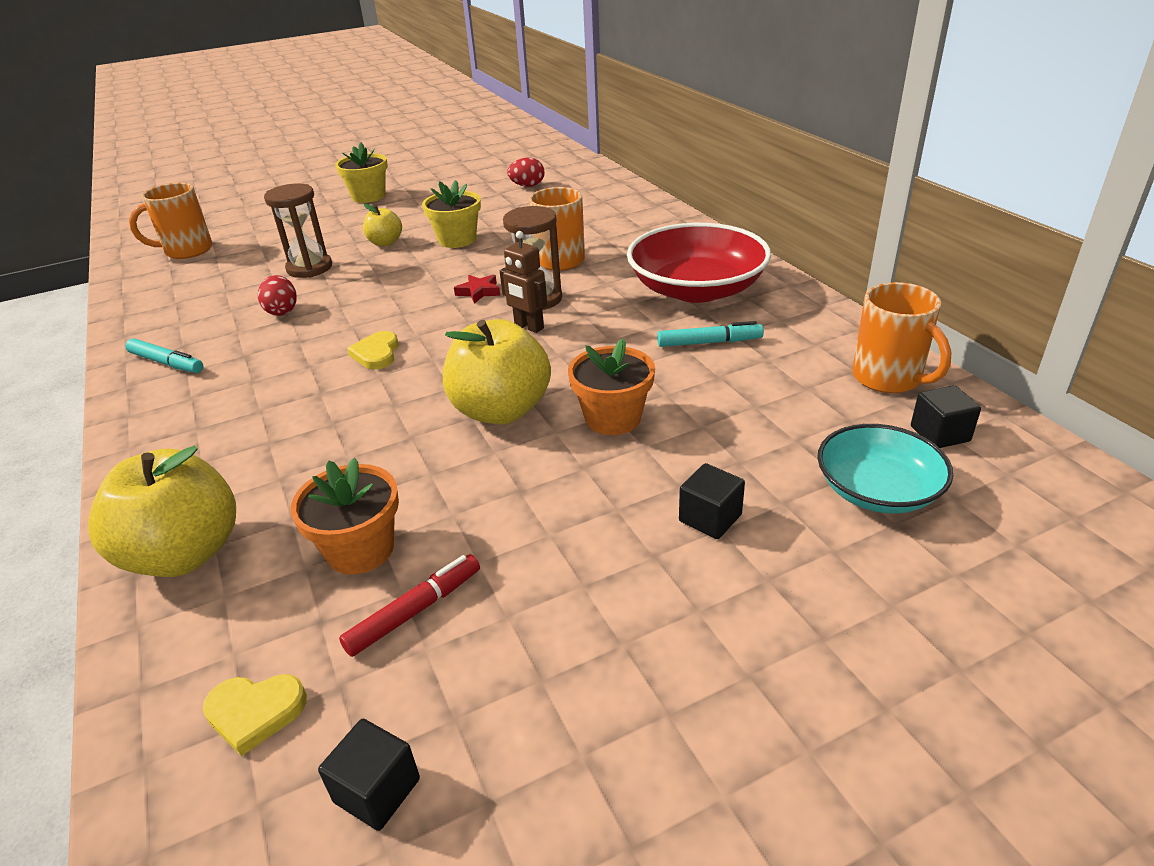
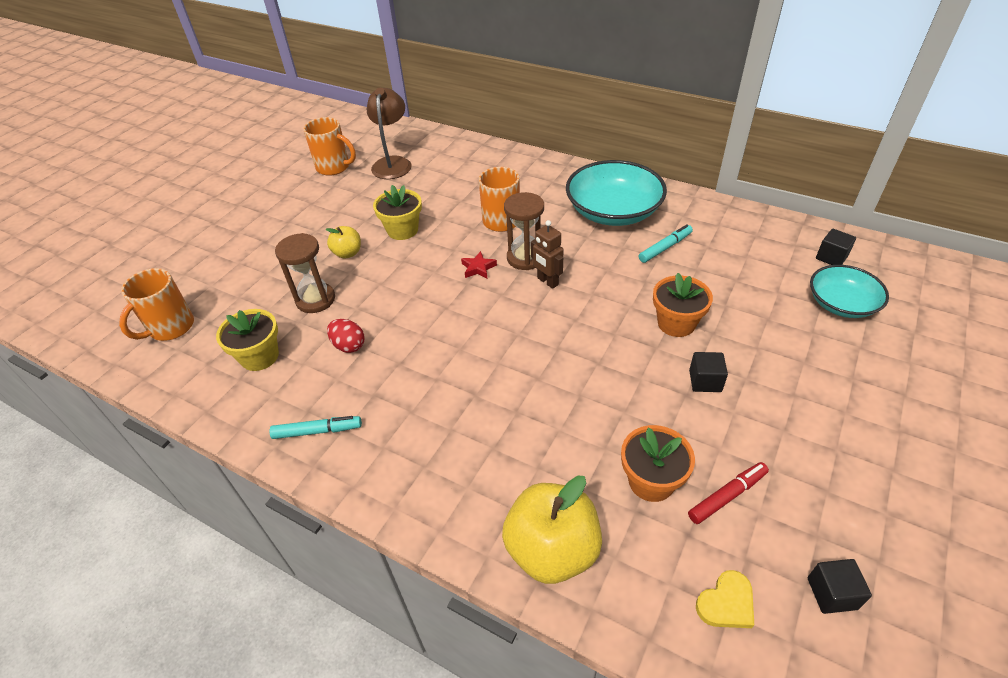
camera: 35 degrees left, 10 degrees up
yellow flower pot [335,142,388,203] -> yellow flower pot moved to [216,309,279,371]
red marker [339,554,480,657] -> red marker turned 45 degrees clockwise [688,462,769,524]
yellow heart [347,331,399,369] -> none
yellow apple [443,319,551,425] -> none
brown robot [500,231,547,333] -> brown robot turned 45 degrees clockwise [531,220,563,289]
red egg [507,158,544,187] -> brown lamp [367,88,411,179]
red bowl [627,223,771,303] -> turquoise bowl [566,160,667,226]
black cube [679,463,745,539] -> black cube moved to [689,352,728,392]
orange mug [852,282,952,393] -> orange mug moved to [303,117,356,176]

